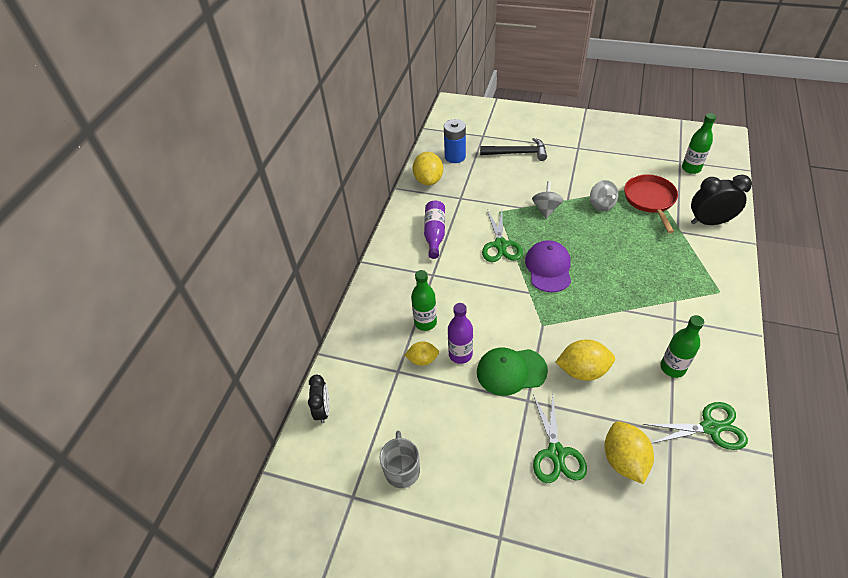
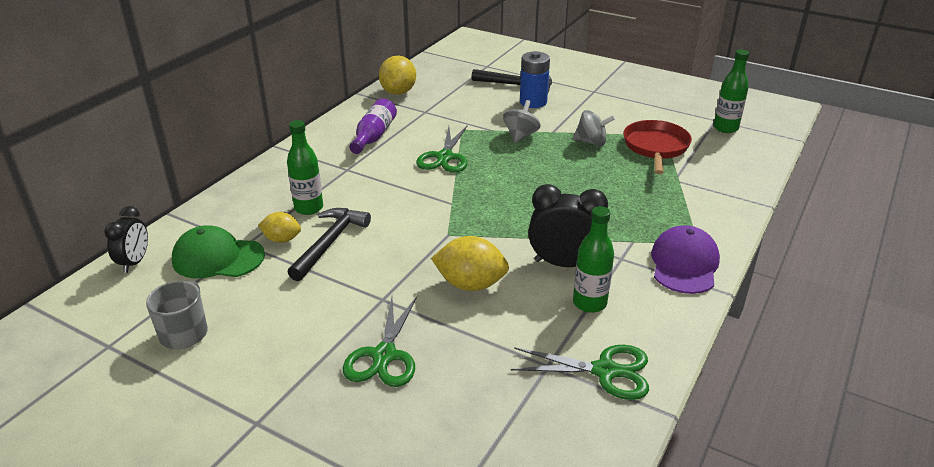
camera: 10 degrees right, 15 degrees down
blue battery [444,119,466,163] -> blue battery moved to [520,51,550,108]
purple bottle [448,303,473,364] -> black hammer [287,208,371,281]
green cap [477,348,548,396] -> green cap moved to [172,225,265,278]
purple cap [525,240,571,292] -> purple cap moved to [651,225,720,294]
grey spinning top [590,180,618,211] -> grey spinning top turned 75 degrees counterclockwise [573,110,615,146]
yellow lemon [604,421,654,484] -> none
black clock [691,175,752,225] -> black clock moved to [528,184,608,267]

